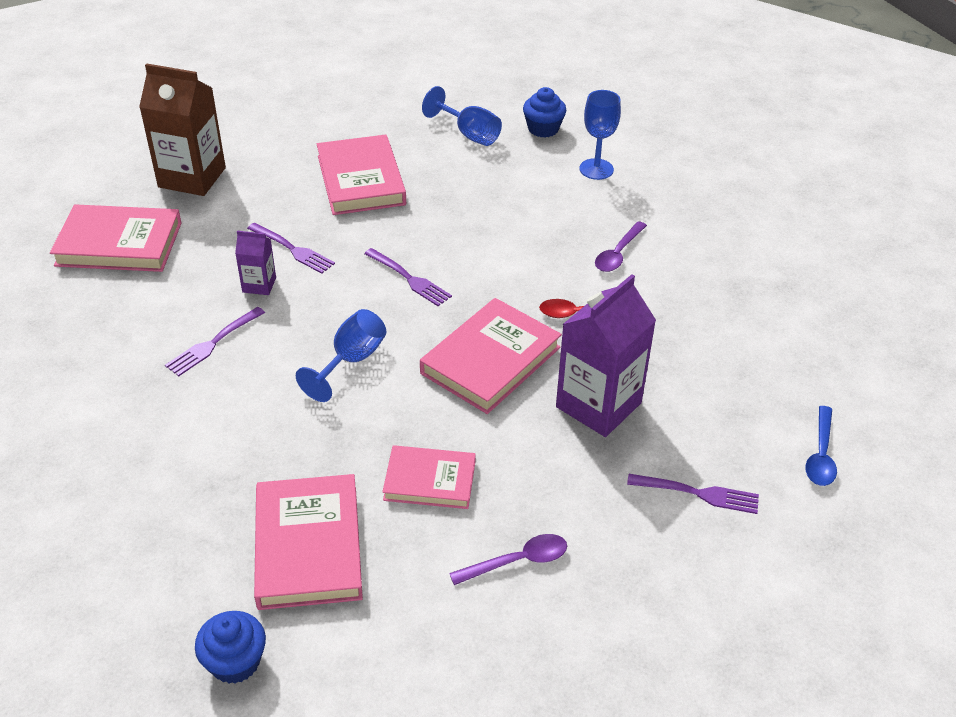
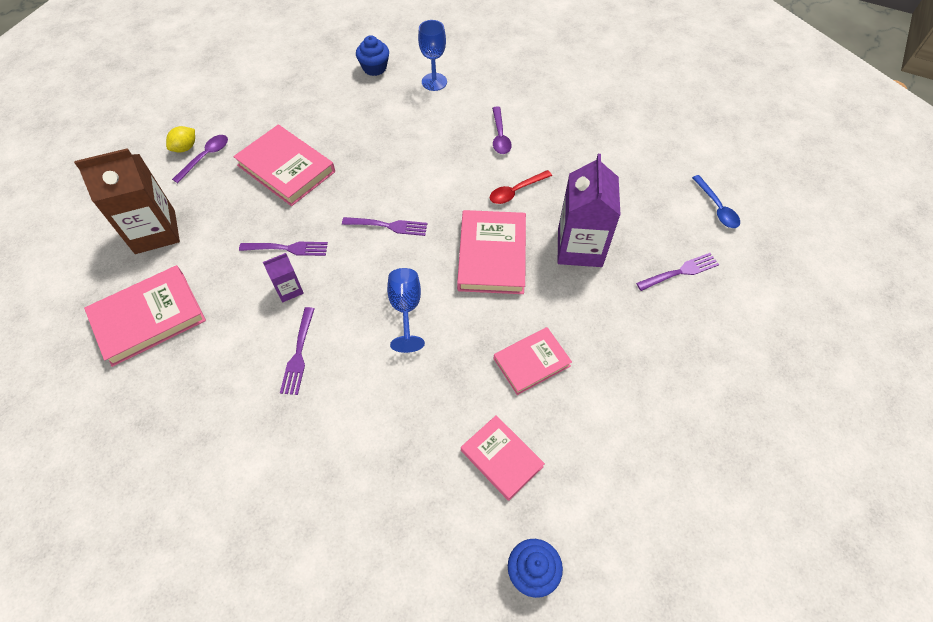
camera: 35 degrees left, 15 degrees up
pink book [254,474,363,610] -> pink book [461,415,545,501], size x0.64
blue goblet [422,86,502,146] -> none
purple spoon [449,534,567,585] -> purple spoon moved to [172,135,228,183]
none -> yellow lemon [166,126,195,152]

